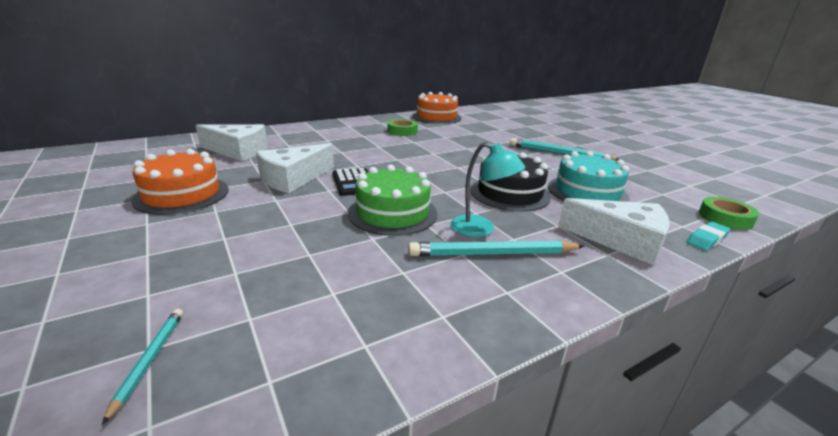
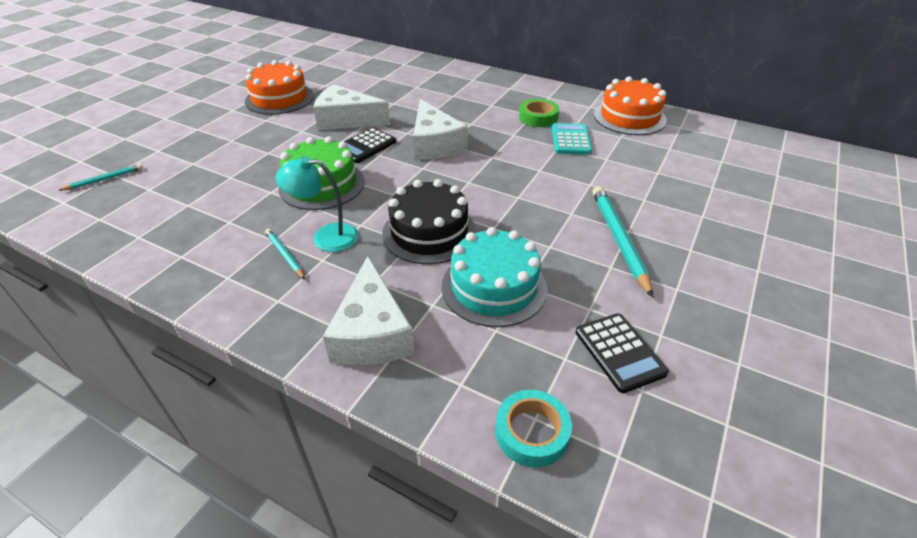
camera: 60 degrees right, 15 degrees up
white cheese [196,124,268,161] -> white cheese moved to [413,99,468,160]
turquoise pencil [408,240,585,256] -> turquoise pencil [265,229,305,279], size x0.53
turquoise lamp [450,142,526,237] -> turquoise lamp turned 90 degrees clockwise [276,156,359,252]
turquoise eraser [687,222,730,251] -> none
green tape [699,197,759,230] -> turquoise tape [495,390,572,467]
none -> turquoise calculator [552,123,592,155]
none -> black calculator [576,313,669,393]

